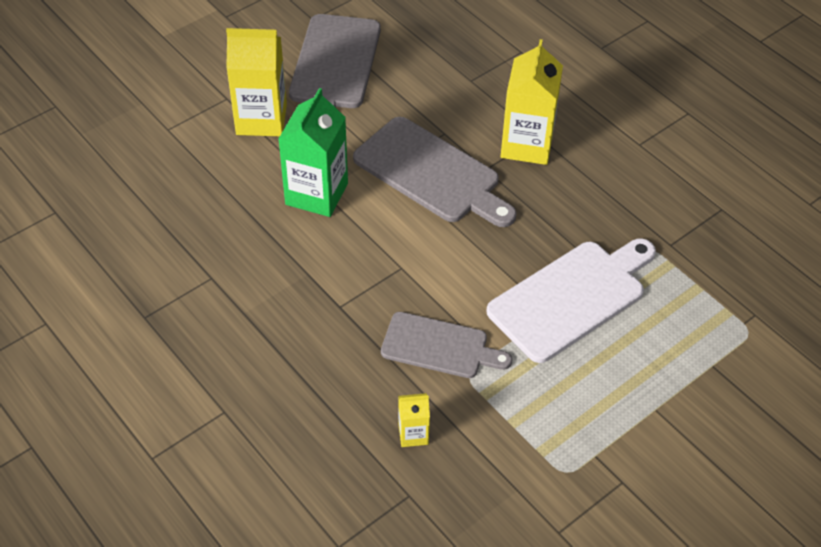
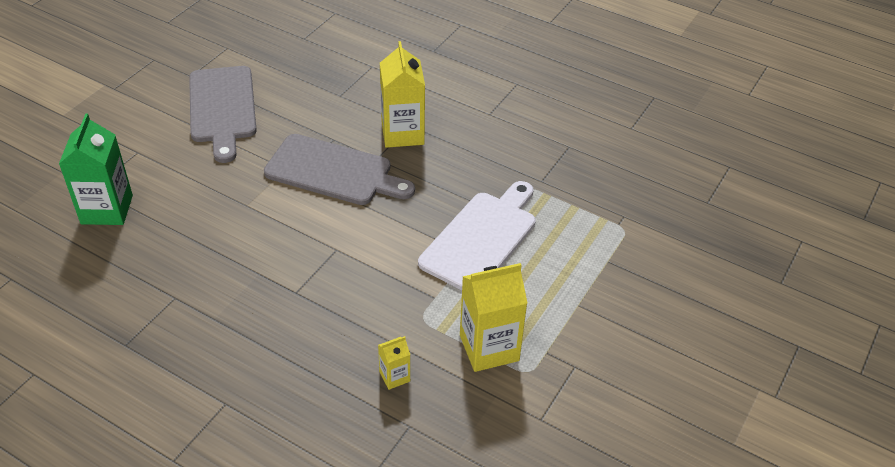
camera: 20 degrees left, 5 degrees down
yellow carton [226,28,287,136] -> yellow carton moved to [460,263,527,372]
green carton [279,88,348,217] -> green carton moved to [59,113,133,225]
grey cutting board [381,312,512,378] -> none

